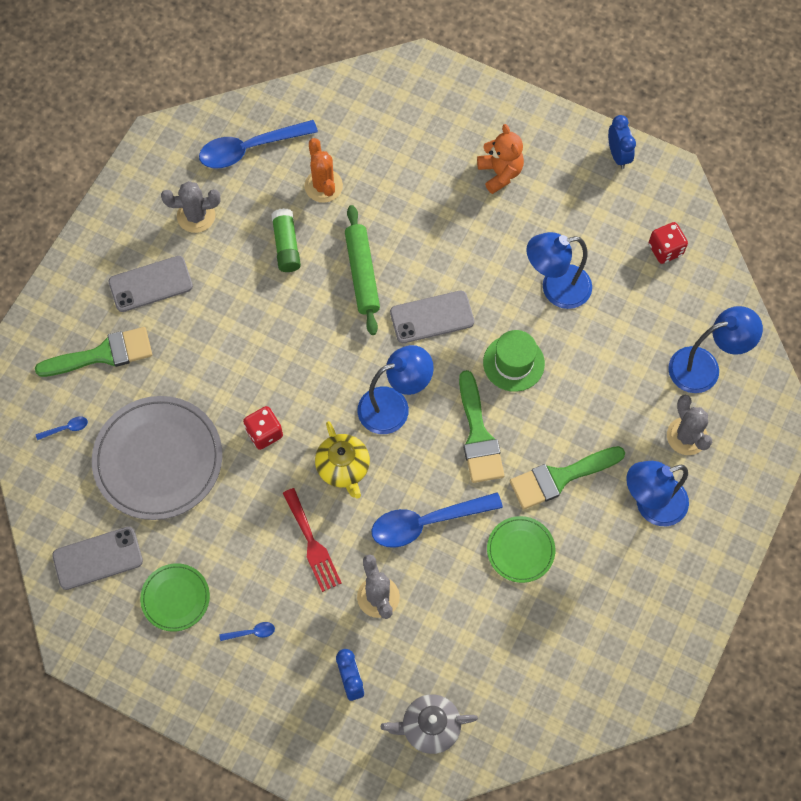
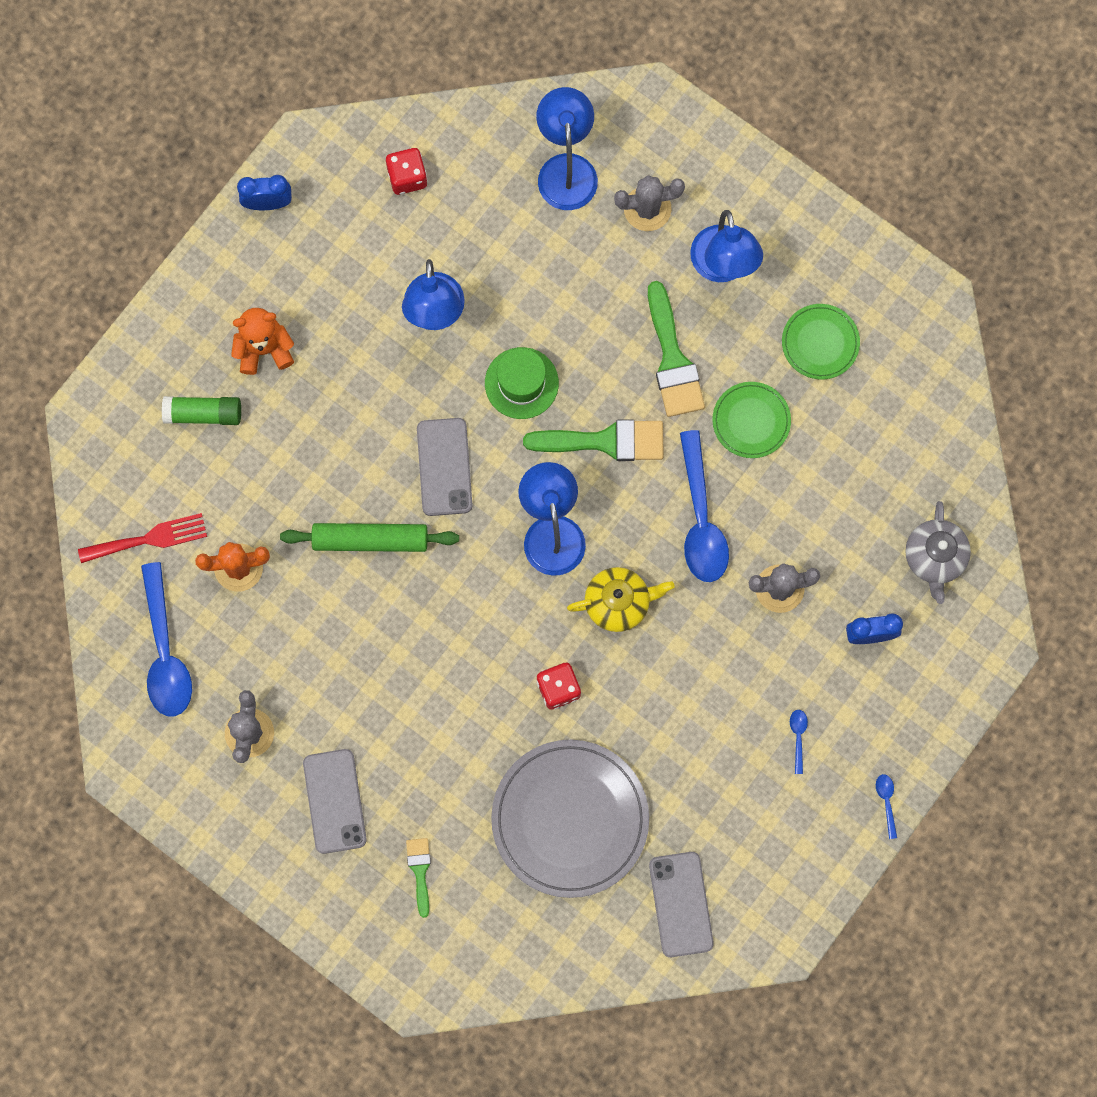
camera: 80 degrees left, 10 degrees up
green brush [35,327,152,377] -> green brush [406,838,431,918], size x0.54
blue spoon [36,416,88,440] -> blue spoon moved to [876,774,897,839]
green plate [140,563,210,632] -> green plate moved to [782,304,860,379]
green glue stick [271,208,301,272] -> green glue stick moved to [162,396,241,425]
red fork [283,488,342,592] -> red fork moved to [78,513,207,563]

